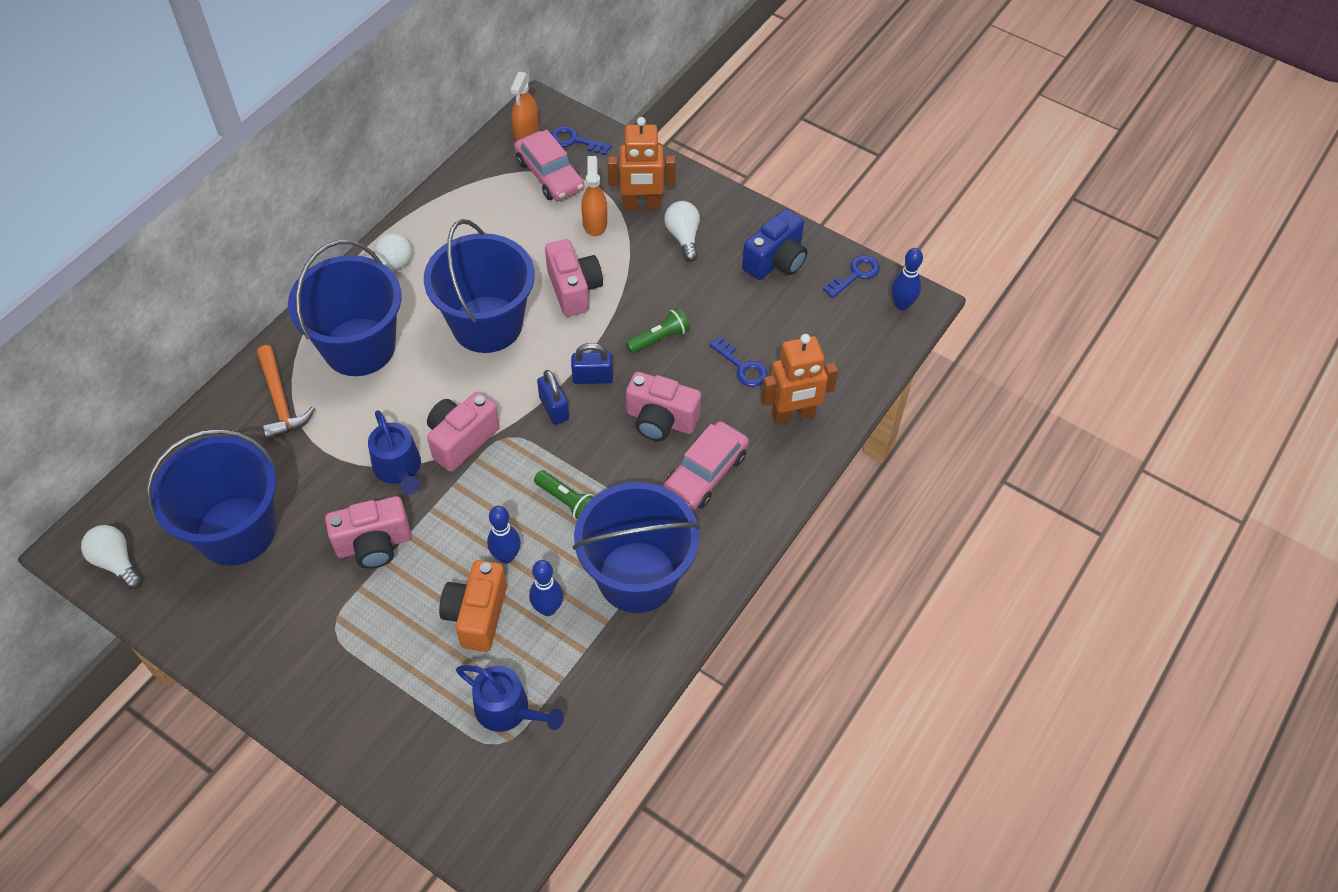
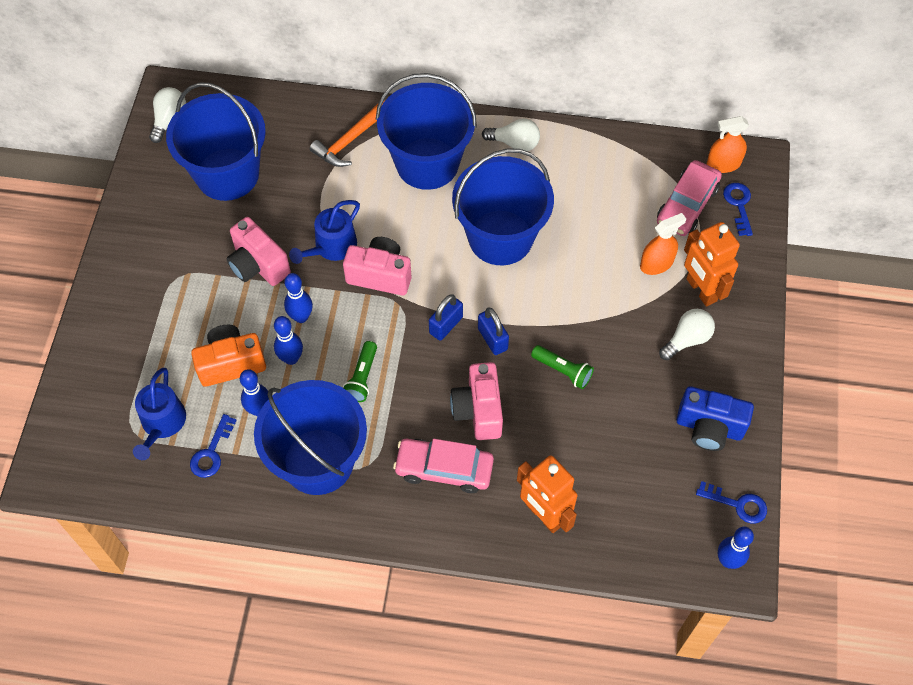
camera: 65 degrees right, 5 degrees up
pink camera [545,239,603,317] -> none
blue key [709,336,768,387] -> blue key moved to [190,414,237,478]
none -> blue bowling pin [284,273,313,323]

